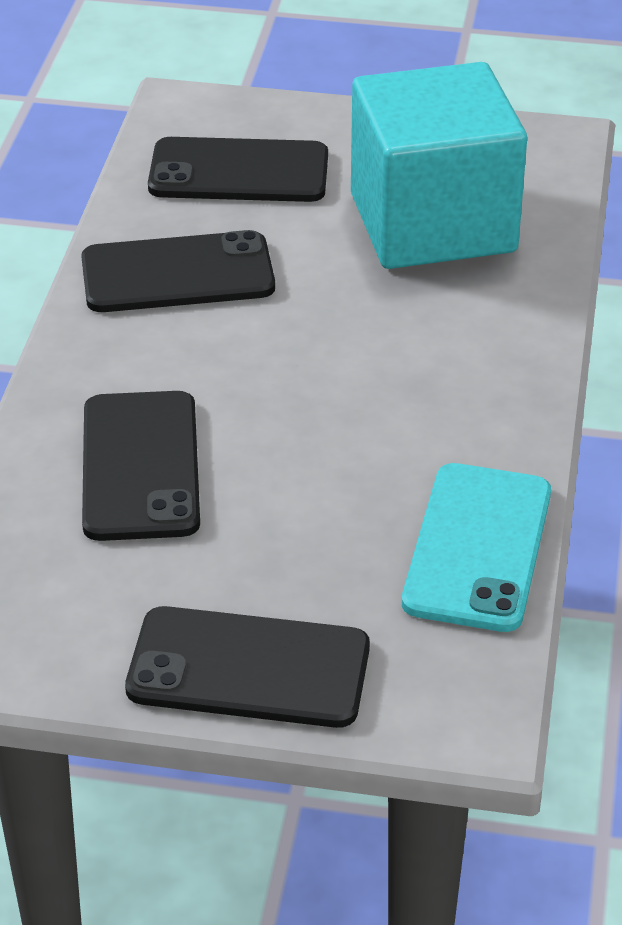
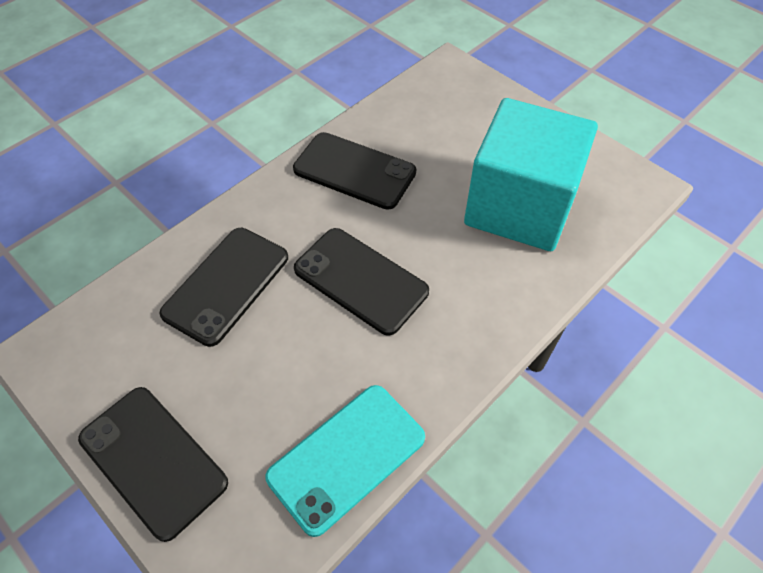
camera: 35 degrees right, 15 degrees up
black phone [148,137,328,202] -> black phone moved to [294,228,429,336]

